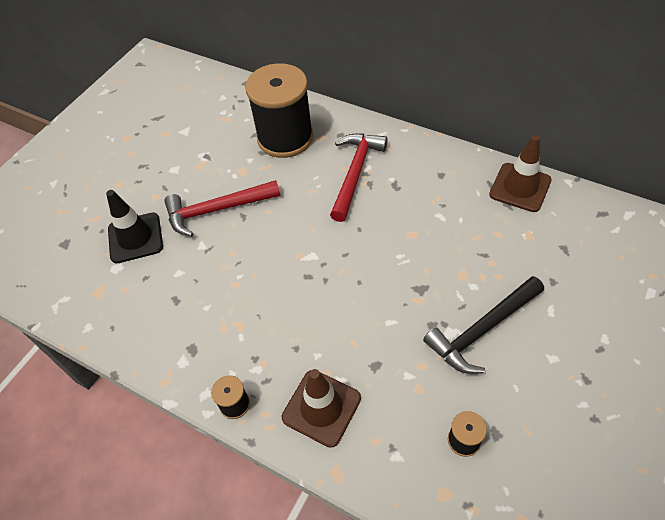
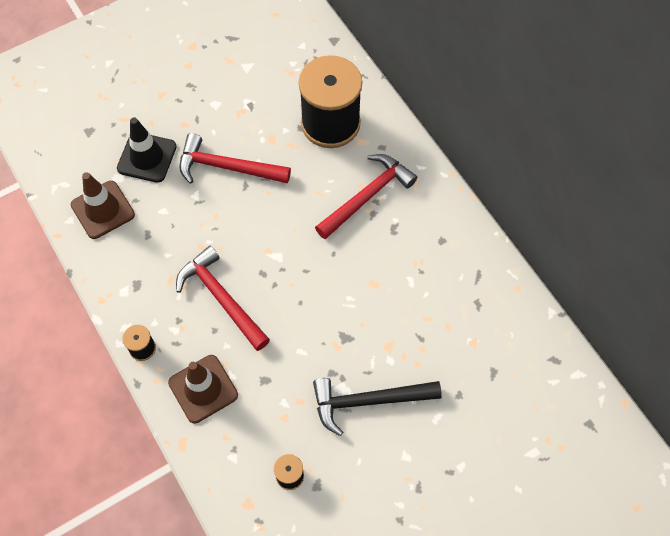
camera: 25 degrees right, 10 degrees up
brown traffic cone [489,135,552,212] -> brown traffic cone moved to [71,172,135,239]
none -> red hammer [176,246,270,351]

